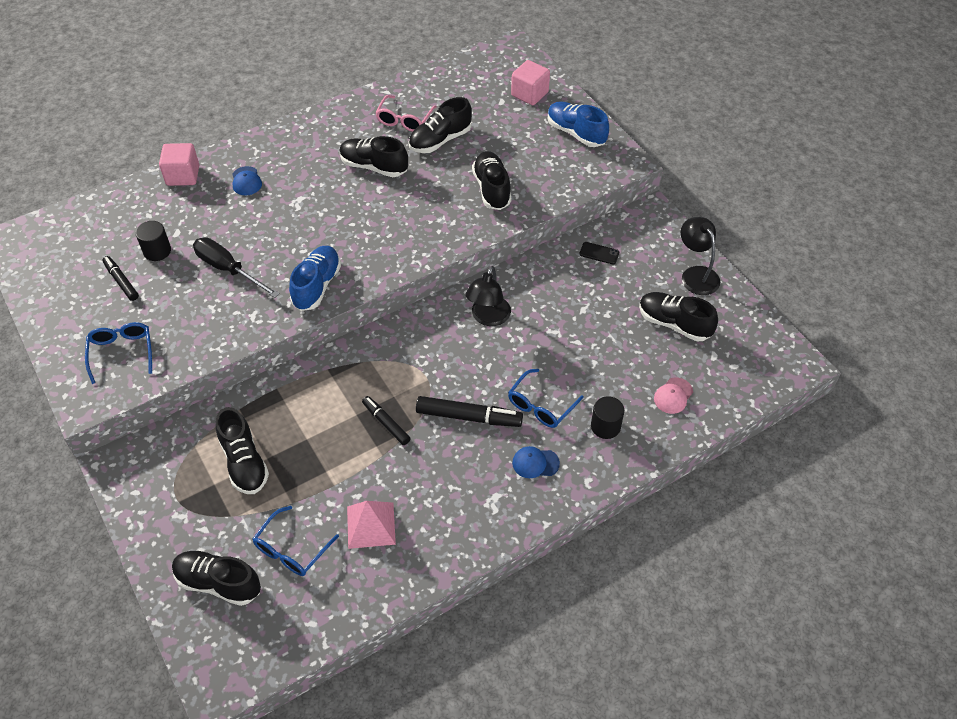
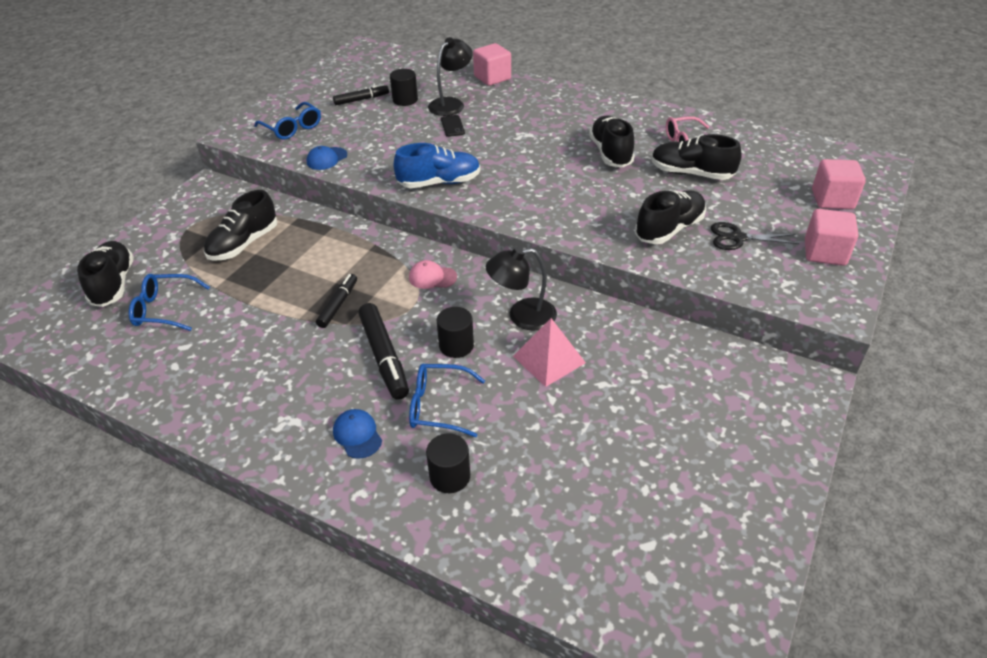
camera: 60 degrees right, 10 degrees down
blue glasses [85,322,152,384] -> blue glasses turned 90 degrees clockwise [254,102,321,139]
black marker [102,256,139,301] -> black marker turned 45 degrees clockwise [333,84,389,105]
black screwdriver [193,237,280,298] -> none
blue cap [233,166,262,196] -> blue cap moved to [307,146,347,170]
pink pyramid [347,501,396,549] -> pink pyramid moved to [513,318,586,387]
blue shoe [548,101,609,147] -> pink cube [805,209,859,266]
black phone [579,242,619,264] -> black phone moved to [441,115,465,137]
black shoe [639,292,718,342] -> none
pink cap [654,377,693,414] -> pink cap moved to [409,260,457,289]
black lamp [681,217,720,295] -> black lamp moved to [428,37,473,116]
none -> black cylinder [437,307,474,358]
none -> black scissors [711,222,799,250]

